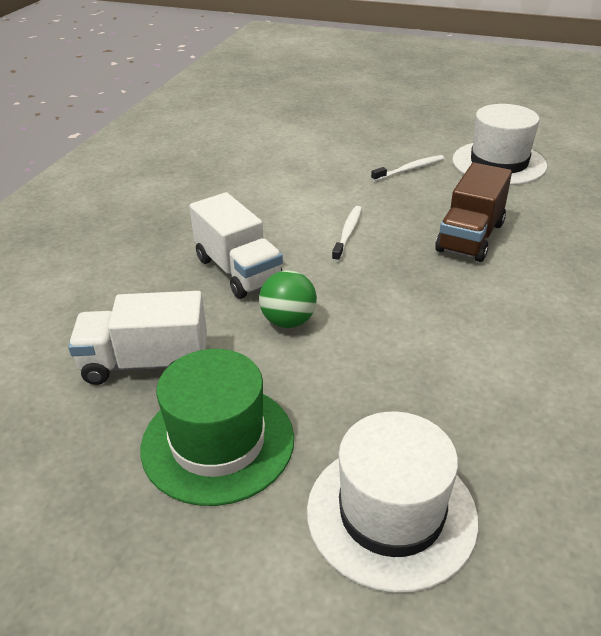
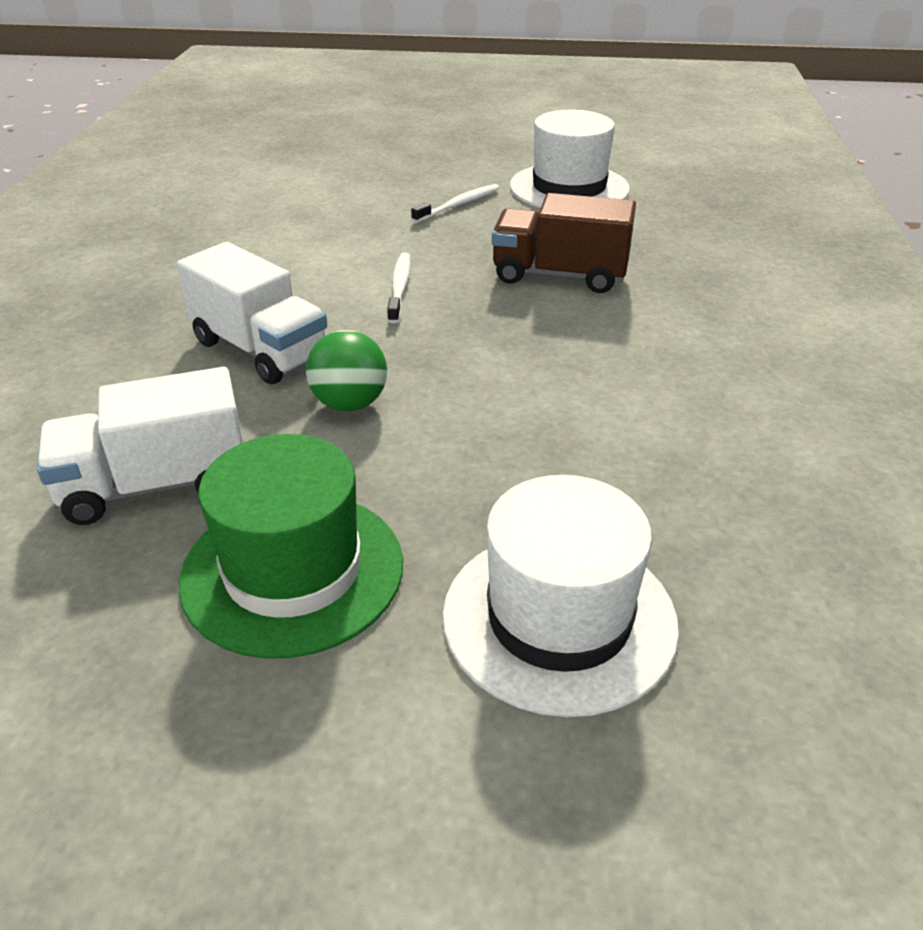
camera: 15 degrees left, 0 degrees up
brown truck [435,163,512,262] -> brown truck turned 90 degrees clockwise [492,193,636,293]

